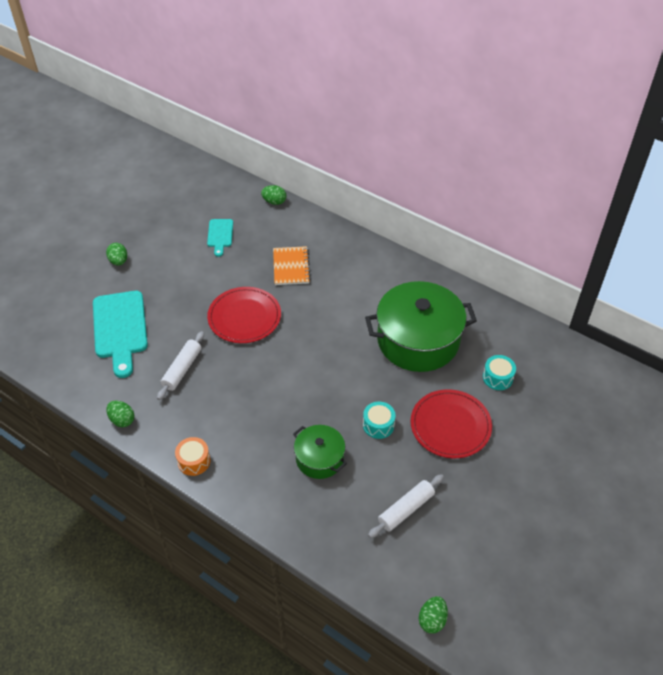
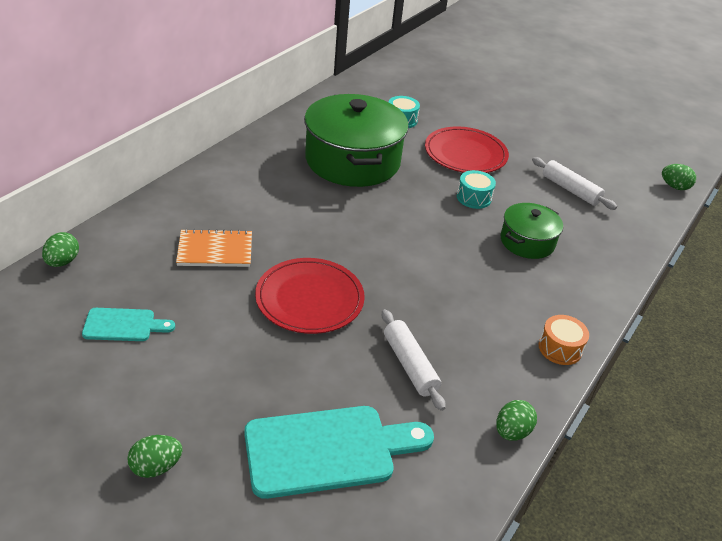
camera: 95 degrees left, 10 degrees down
white rolling pin [157,331,204,400] -> white rolling pin turned 45 degrees clockwise [382,309,445,411]

